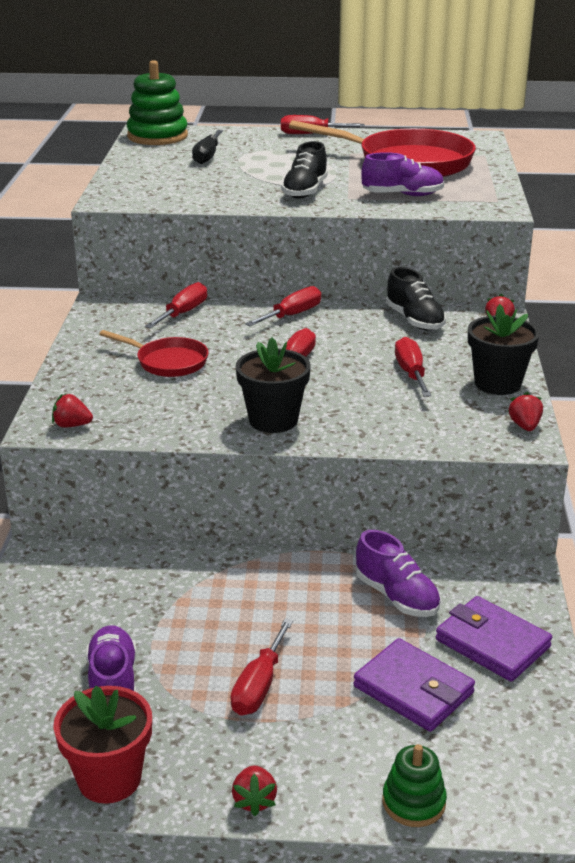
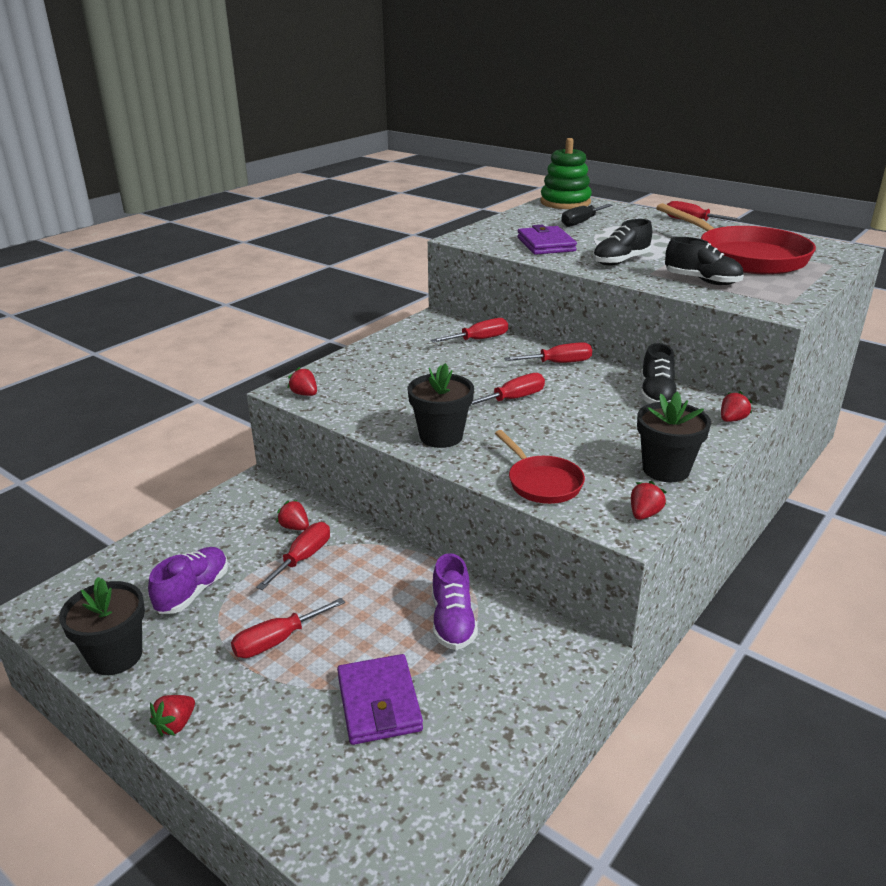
camera: 35 degrees right, 0 degrees up
red flower pot [53,686,152,804] -> black flower pot [59,577,145,675]
red pan [99,330,209,377] -> red pan moved to [495,430,585,504]
purple shoe [361,152,444,196] -> black shoe [665,237,744,285]
green stacking toy [382,744,447,827] -> none
red screwdriver [395,337,431,397] -> red screwdriver moved to [256,522,330,590]
purple wallet [436,596,552,682] -> purple wallet moved to [517,225,577,255]
none -> red strawberry [276,500,309,530]

